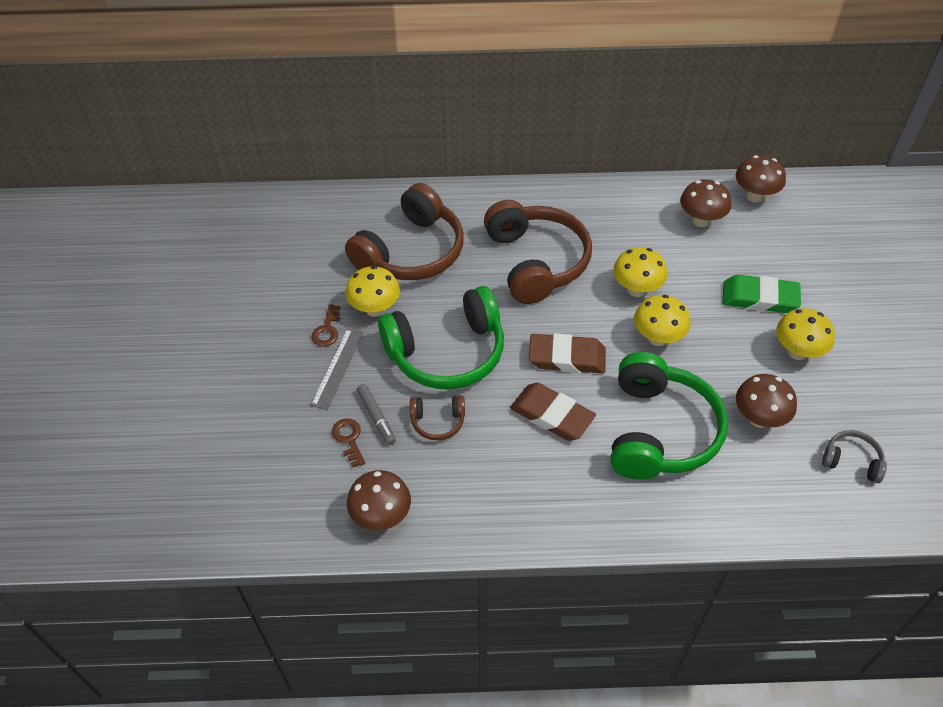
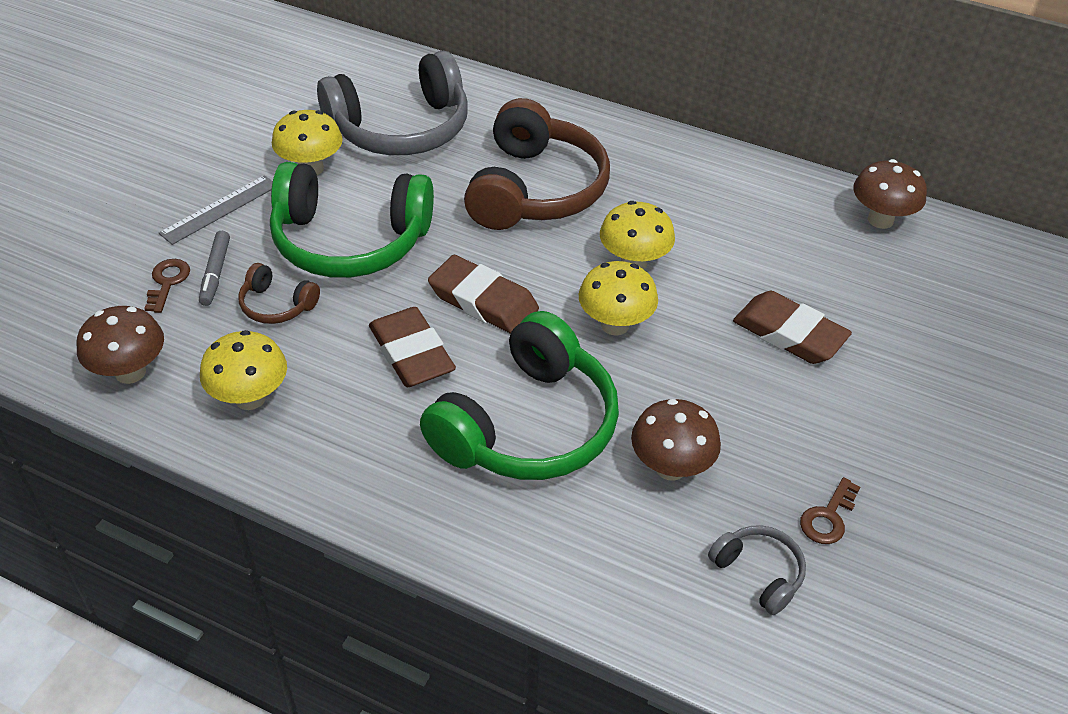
camera: 25 degrees right, 5 degrees down
brown key [311,304,340,347] -> brown key moved to [800,477,860,544]
brown headphones [345,183,464,280] -> grey headphones [317,51,468,155]
brown mushroom [680,179,731,227] -> none
green eraser [723,275,801,313] -> brown eraser [733,291,852,364]
yellow mushroom [776,308,835,360] -> yellow mushroom moved to [200,330,287,410]

